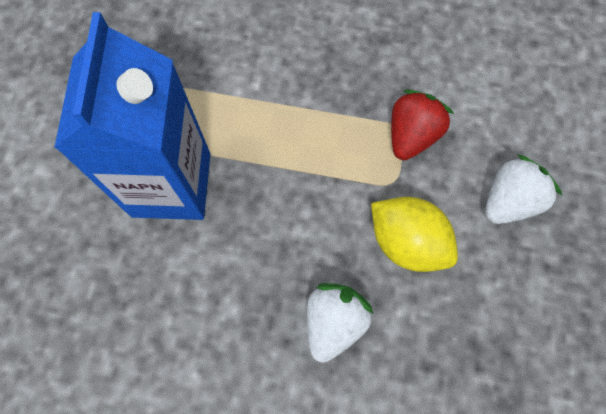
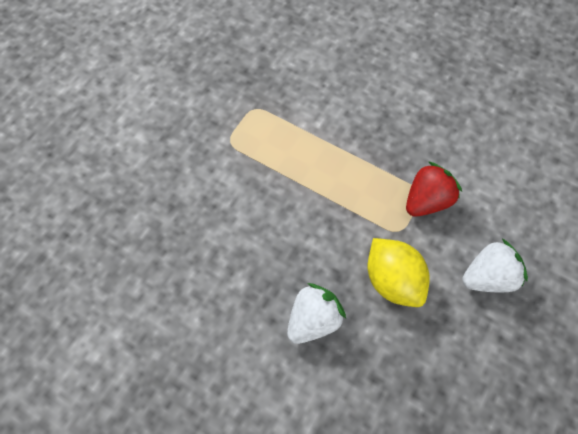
camera: 20 degrees right, 5 degrees down
blue carton [54,12,210,220] -> none

